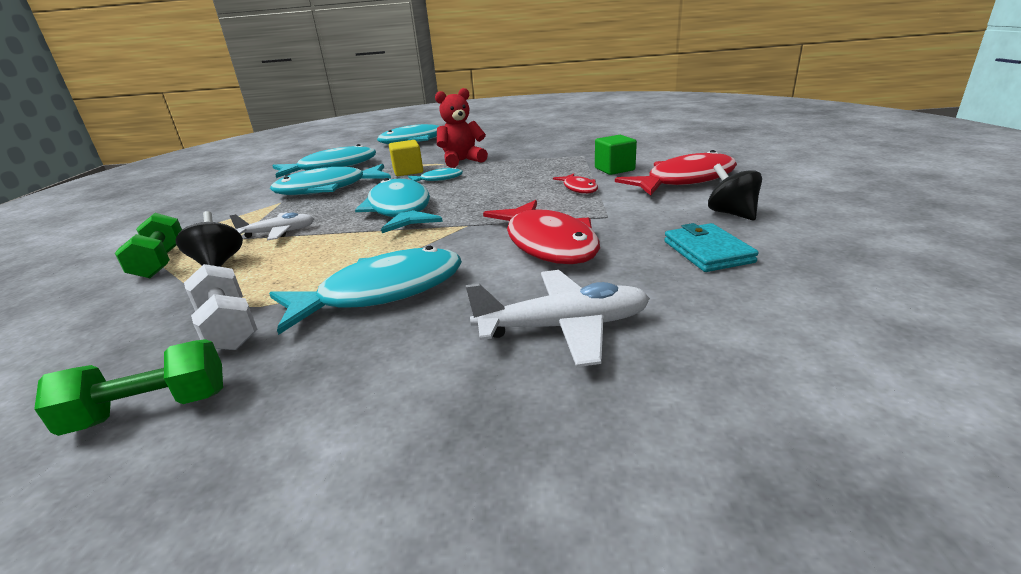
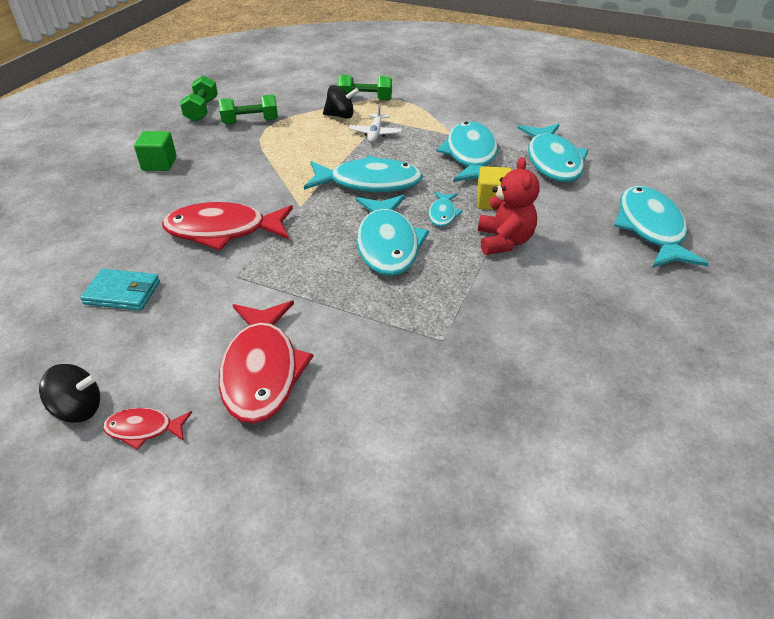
camera: 110 degrees right, 15 degrees up
white dumbbell [184,264,258,350] -> green dumbbell [218,95,278,124]
turquoise fish [269,246,462,335] -> turquoise fish moved to [356,195,429,276]
white plane [466,270,650,367] -> none
red fish [553,173,598,194] -> red fish moved to [103,408,192,450]
green cube [595,135,637,175] -> green cube moved to [134,131,177,171]
black spinning top [708,163,762,221] -> black spinning top moved to [39,364,100,423]

